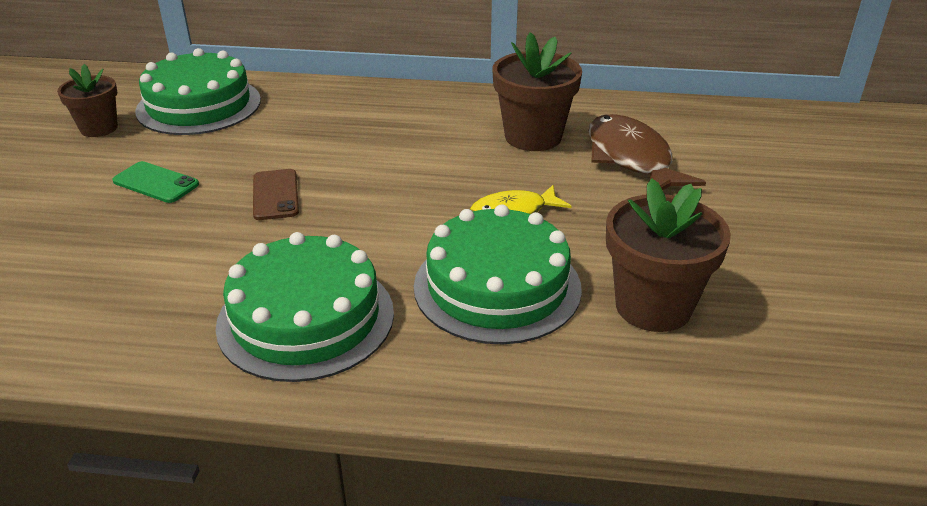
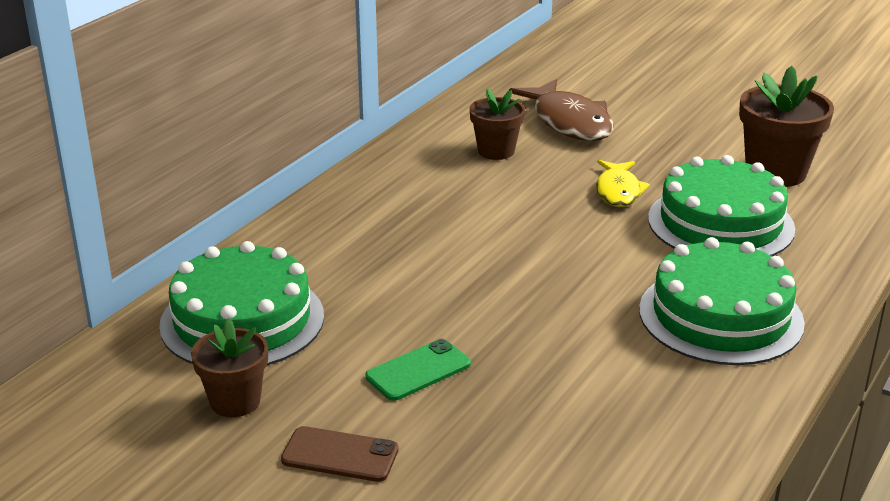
camera: 65 degrees left, 5 degrees down
brown phone [253,169,299,220] -> brown phone moved to [281,426,399,482]
brown flower pot [492,32,582,151] -> brown flower pot [470,88,525,160], size x0.63
brown fish [589,114,706,190] -> brown fish turned 120 degrees counterclockwise [509,79,613,141]

